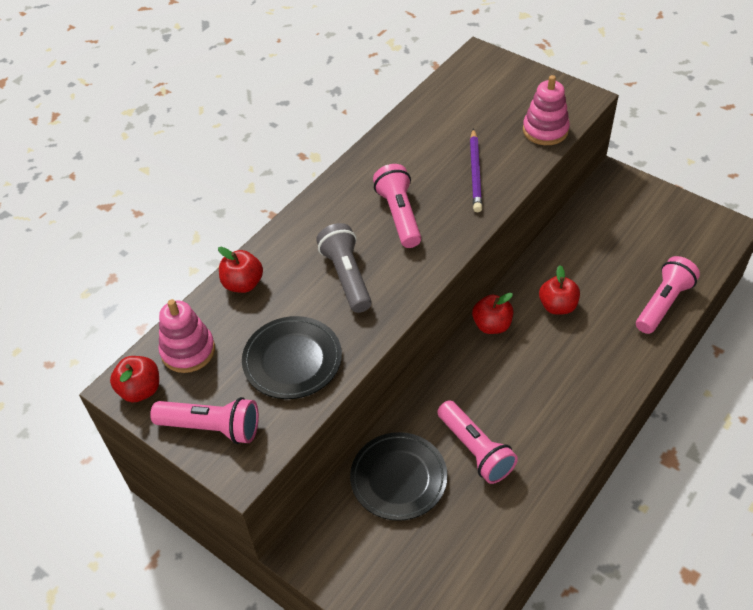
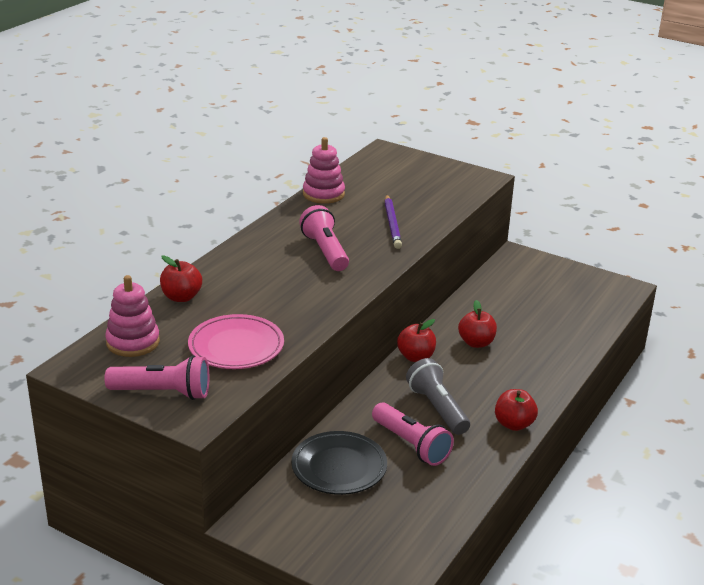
camera: 10 degrees left, 20 degrees down
red apple [110,356,159,402] -> red apple moved to [495,389,538,431]
black plate [242,316,342,399] -> pink plate [188,314,284,369]
grey flashlight [316,223,372,313] -> grey flashlight moved to [406,358,470,435]
pink stacking toy [523,75,570,145] -> pink stacking toy moved to [303,137,345,204]
pink flashlight [636,256,700,334] -> none

